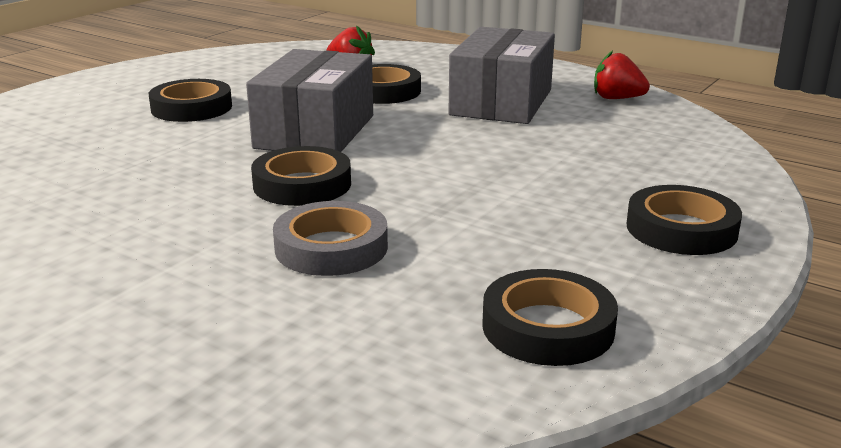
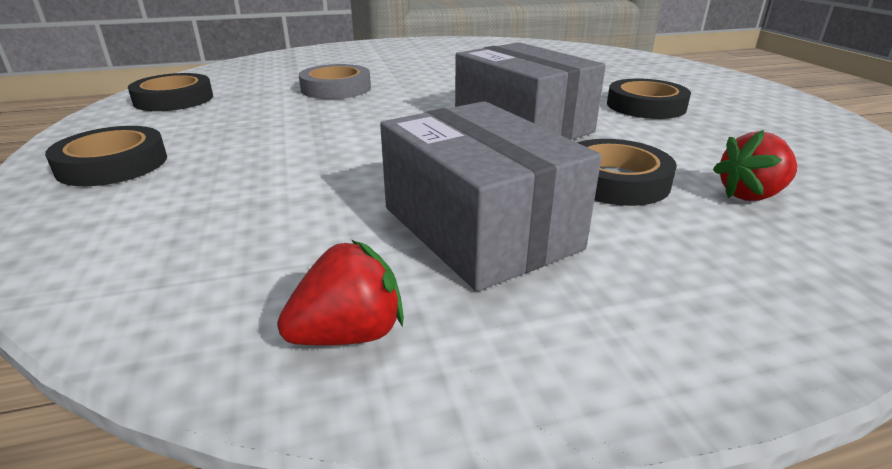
camera: 130 degrees right, 5 degrees up
black tape [251,146,351,206] -> none

